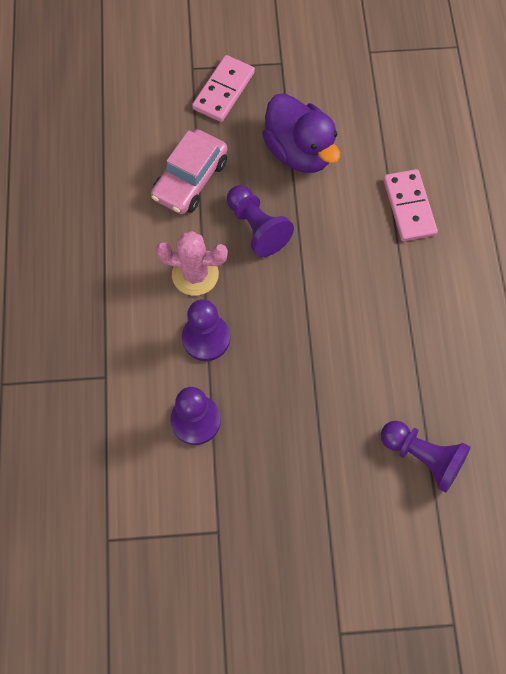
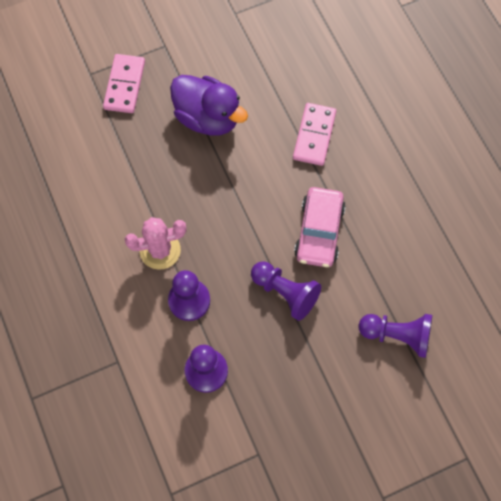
camera: 20 degrees left, 0 degrees up
pink car [151,129,228,214] -> pink car moved to [294,187,345,267]
purple pawn [227,185,294,257] -> purple pawn moved to [251,261,321,321]
pink domino [383,169,438,241] -> pink domino turned 45 degrees clockwise [293,103,336,166]

